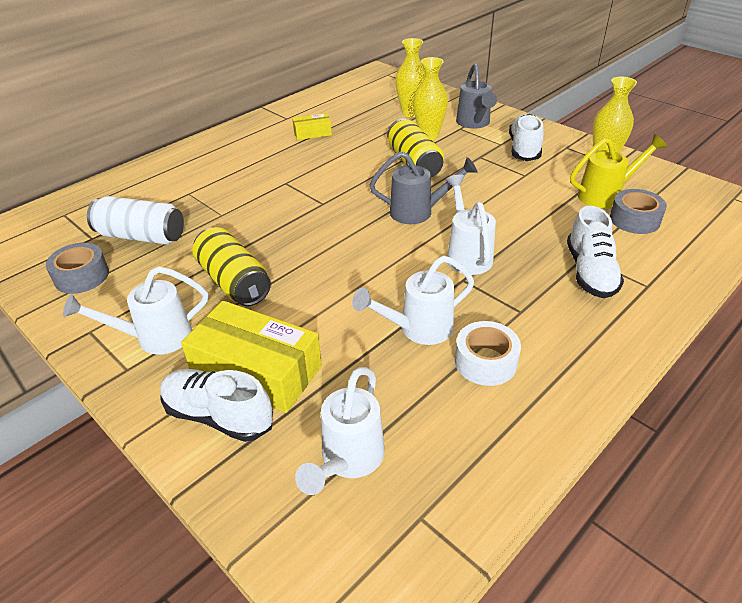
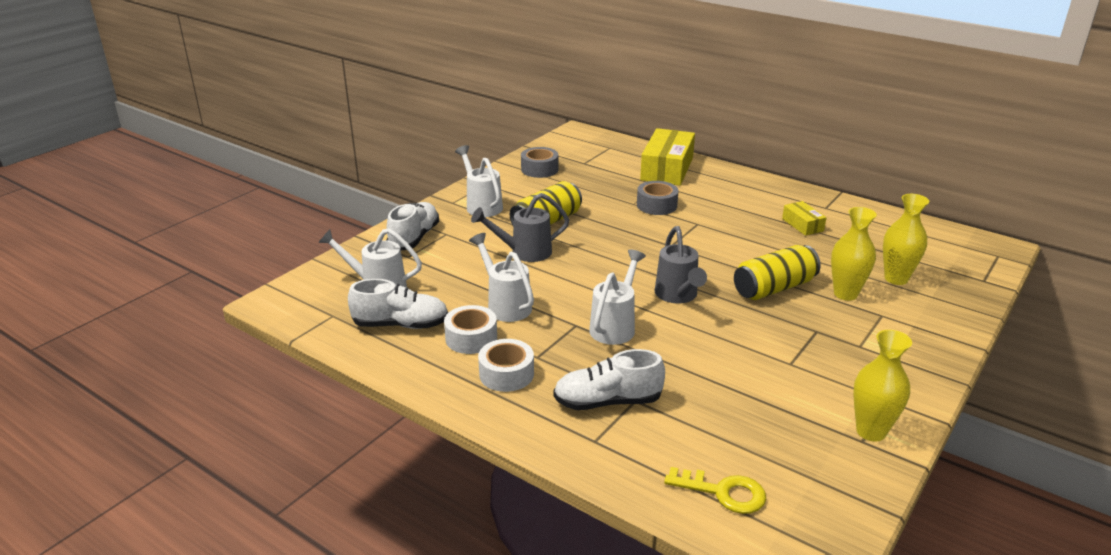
camera: 80 degrees right, 10 degrees down
white can [87,196,184,245] -> none
yellow box [181,301,322,413] -> yellow box moved to [640,128,695,186]
white watering can [446,175,496,275] -> white watering can turned 45 degrees counterclockwise [589,249,646,345]
grey watering can [456,63,497,129] -> grey watering can moved to [471,193,569,262]
white shoe [509,114,544,161] -> white shoe moved to [348,279,448,329]
yellow watering can [570,134,667,208] -> none
grey tape [610,189,667,234] -> grey tape moved to [637,181,678,215]
none -> white tape [478,339,534,392]
none -> yellow key [664,467,766,514]

